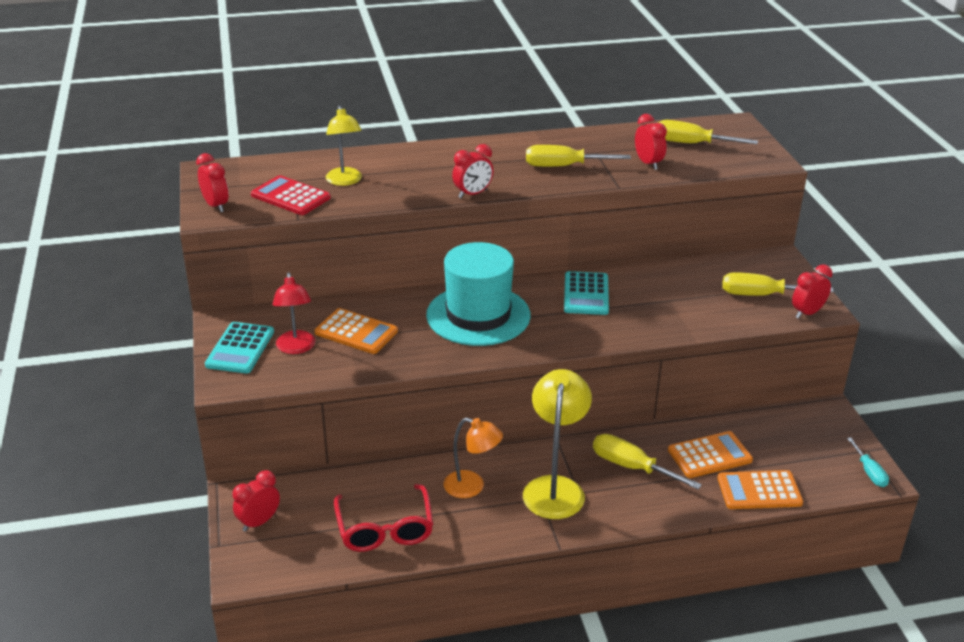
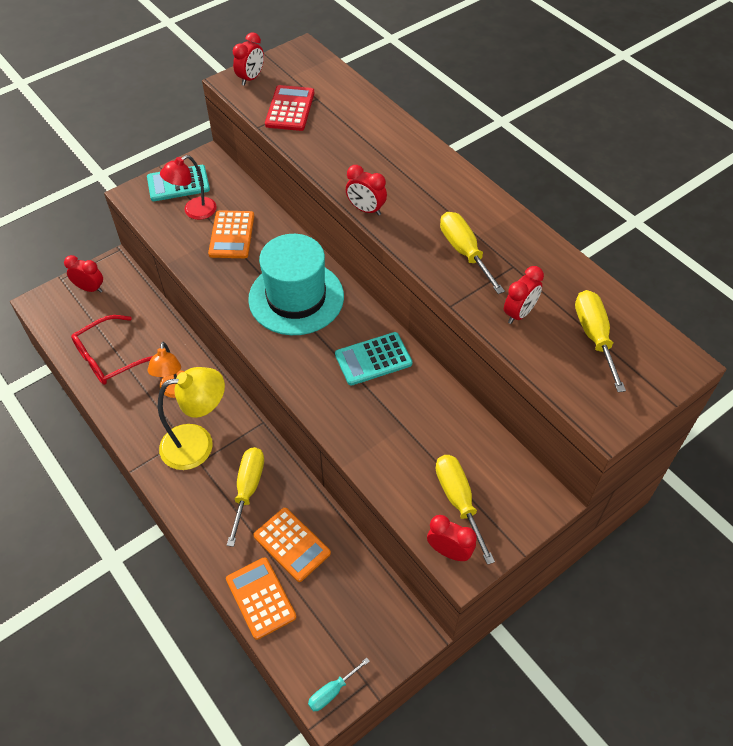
camera: 65 degrees right, 20 degrees up
yellow lamp [326,105,362,186] -> none

